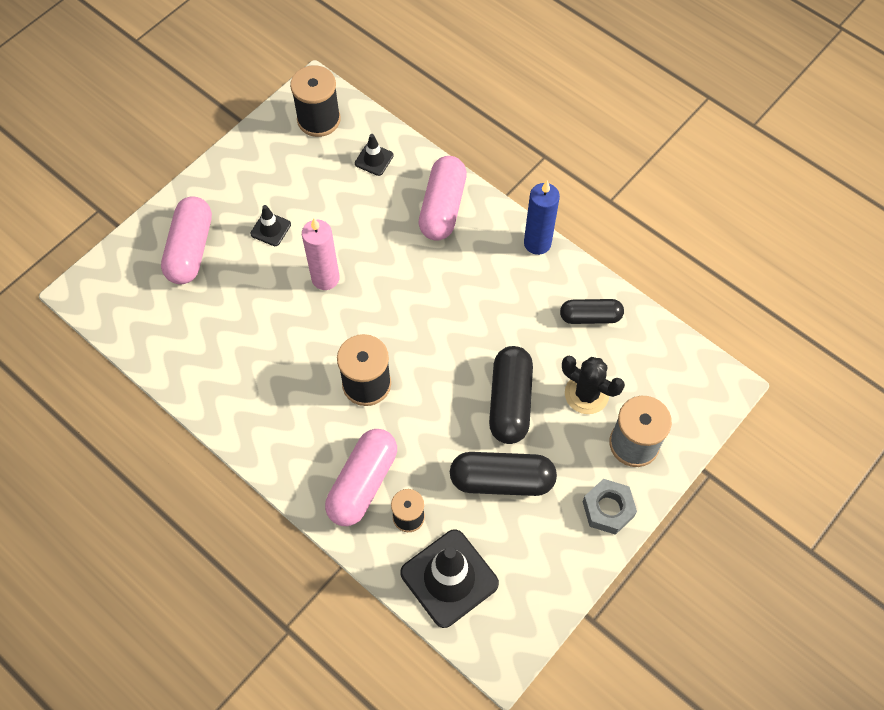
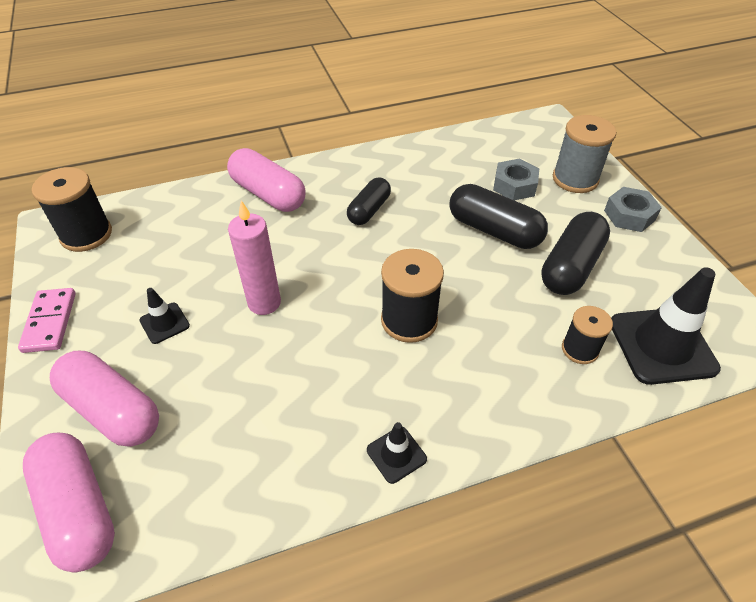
camera: 60 degrees left, 15 degrees down
pink capsule [325,429,397,526] -> pink capsule moved to [23,433,115,572]
black traffic cone [355,134,394,176] -> black traffic cone moved to [367,422,427,484]
blue candle [524,181,560,255] -> none
black capsule [560,299,624,324] -> black capsule moved to [347,177,391,225]
black cactus [562,356,625,414] -> grey nut [493,159,539,200]
none -> pink domino [18,288,76,353]

